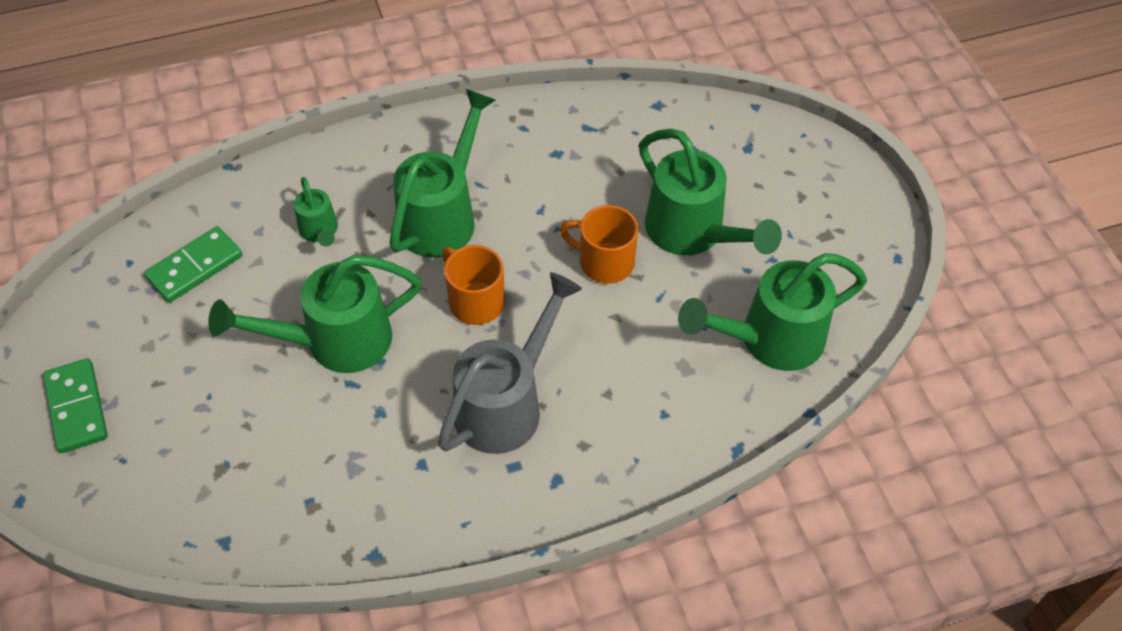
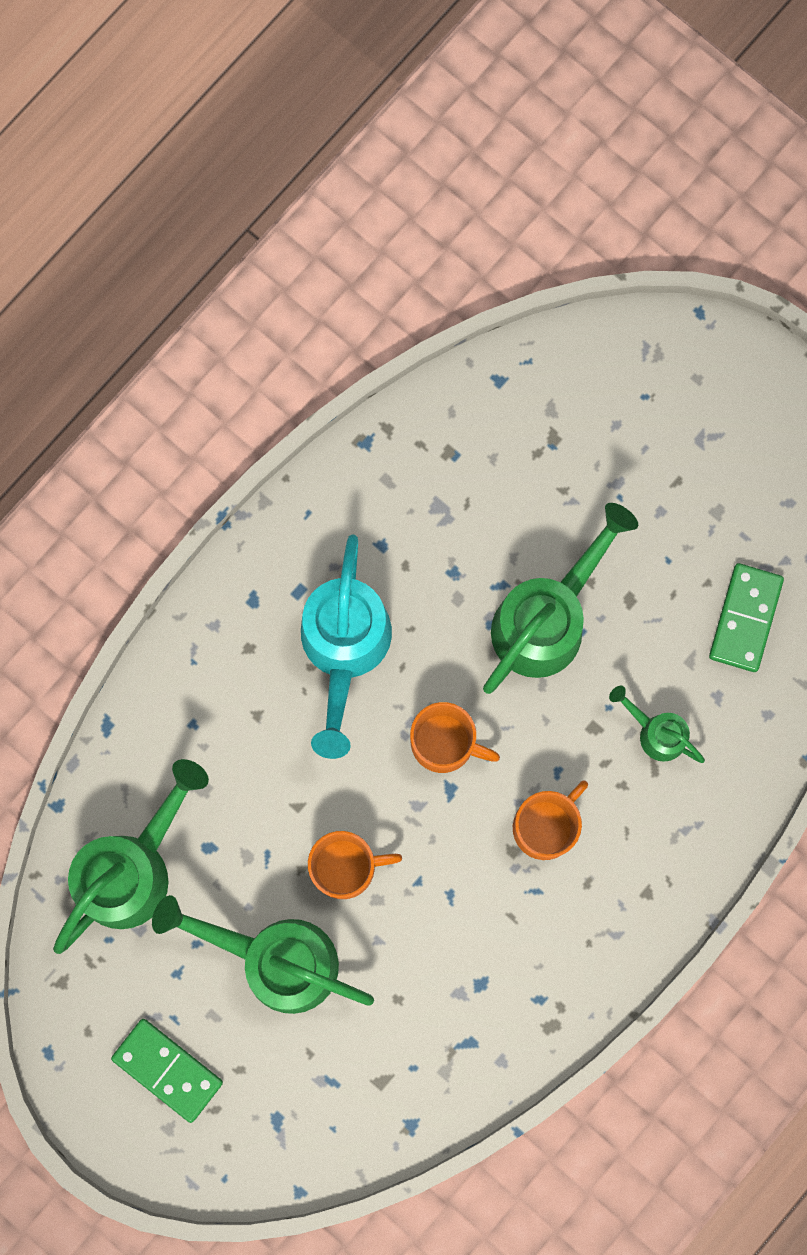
camera: 150 degrees right, 25 degrees up
green domino [43,358,108,453] -> green domino moved to [111,1019,223,1123]
green watering can [389,89,495,258] -> orange mug [513,780,588,860]
grey watering can [438,272,582,454] -> turquoise watering can [301,534,392,759]

